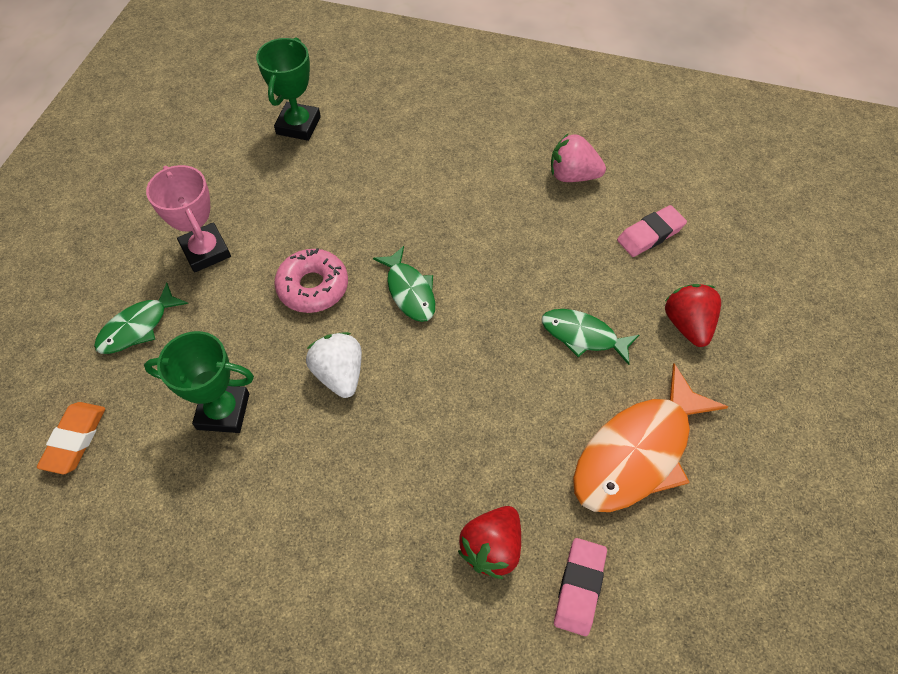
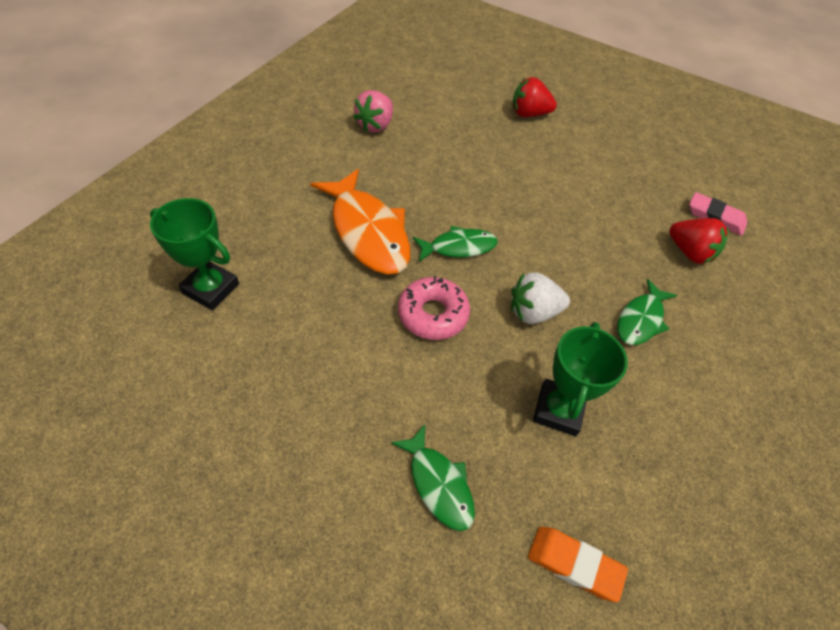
camera: 80 degrees left, 5 degrees down
pink trophy [146,165,231,272] -> none
green fish [542,309,639,365] -> green fish moved to [617,279,677,345]
orange fish [573,363,728,512] -> orange fish moved to [310,169,410,275]
pink eraser [617,205,687,257] -> none

